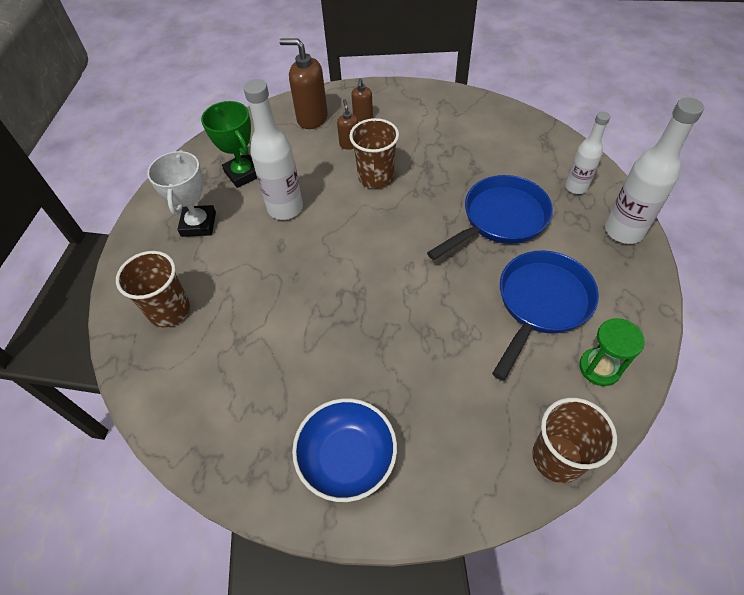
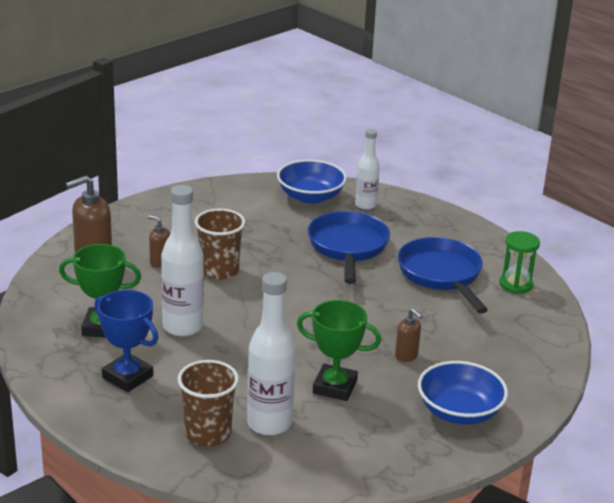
camera: 55 degrees left, 25 degrees down
white trophy [147,150,216,237] -> blue trophy [94,290,158,392]
brown soap dispenser [351,78,373,121] -> brown soap dispenser moved to [395,309,423,362]
brown cup [532,398,617,483] -> none
white bottle [605,98,704,244] -> white bottle moved to [247,272,295,435]
none -> blue bowl [277,159,347,204]
none -> green trophy [297,300,381,401]

